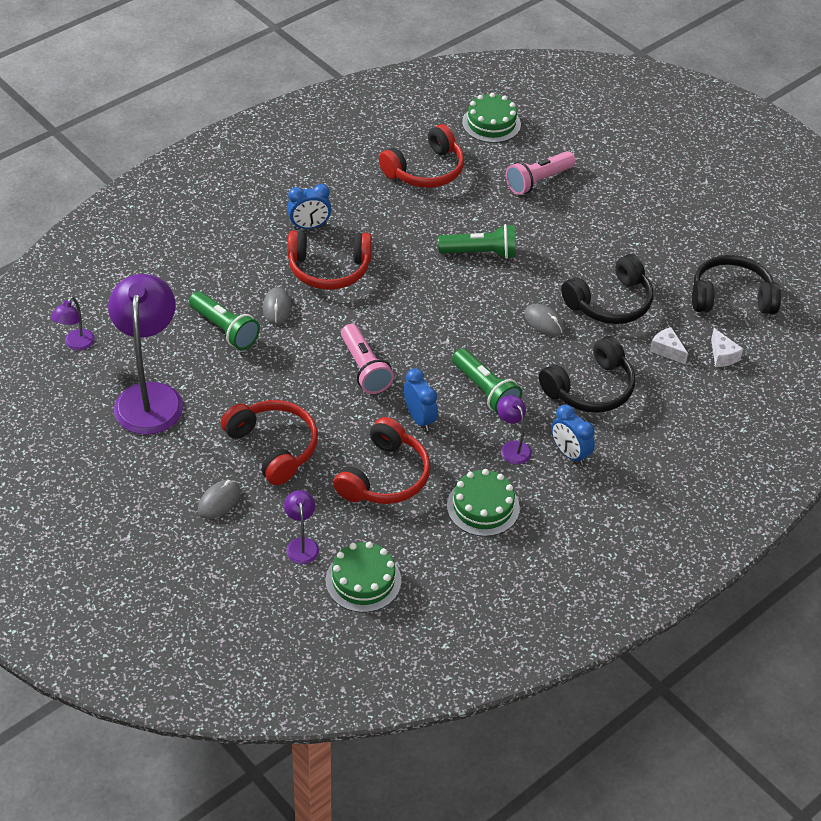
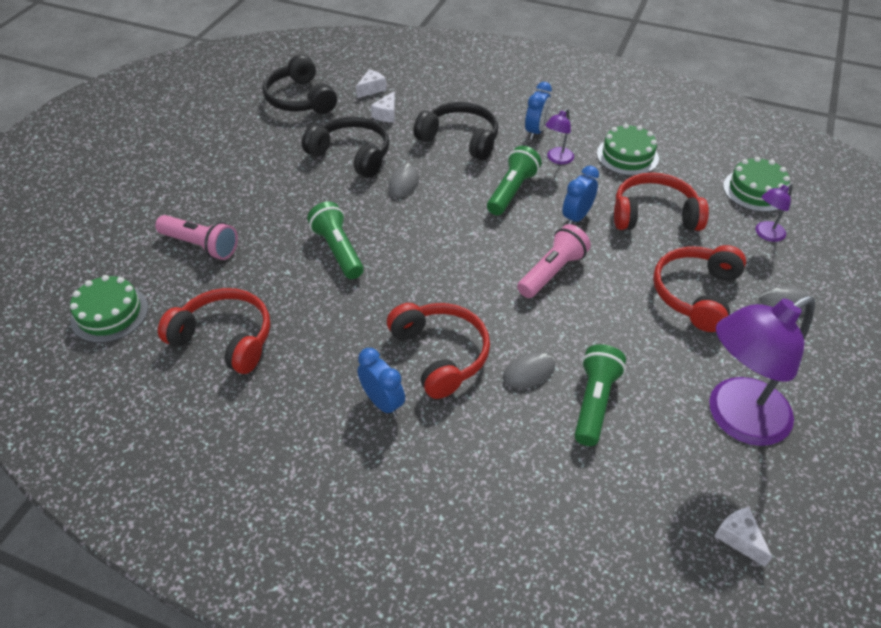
camera: 115 degrees left, 0 degrees up
purple lamp [51,296,95,350] -> white cheese [714,507,773,567]

